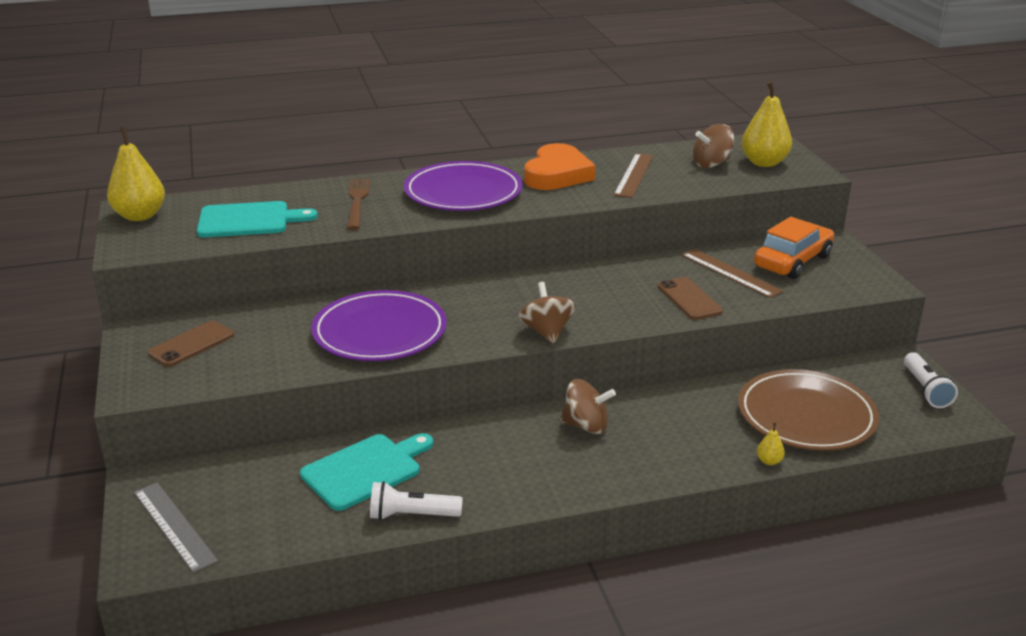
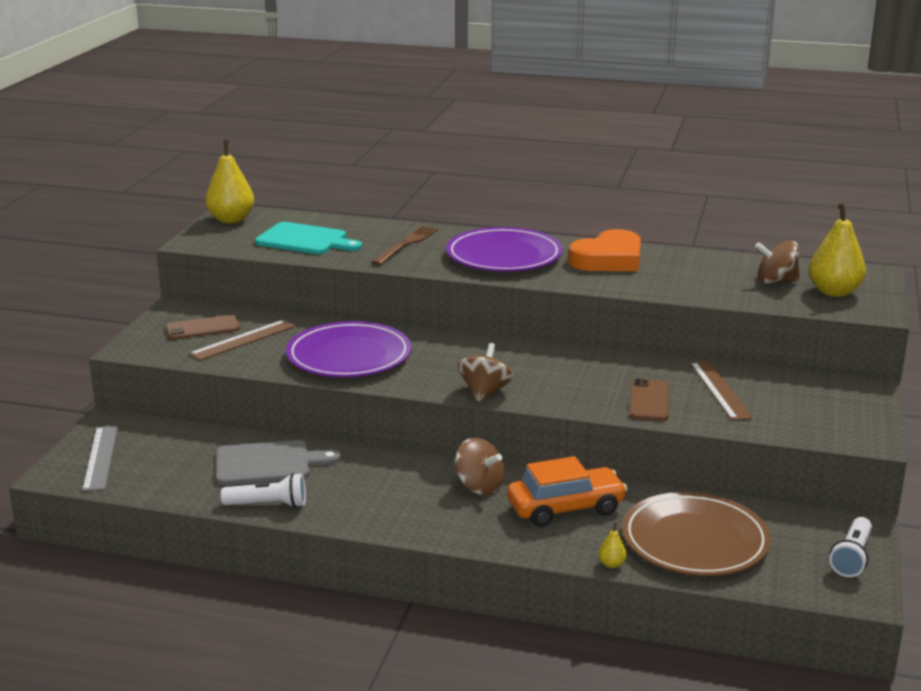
camera: 30 degrees right, 5 degrees down
turquoise cutting board [300,433,433,511] -> grey cutting board [216,440,341,485]
white flashlight [370,481,463,520] -> white flashlight turned 150 degrees clockwise [221,473,306,508]
brown ruler [614,153,653,198] -> brown ruler moved to [189,320,295,360]
orange car [754,217,834,279] -> orange car moved to [507,456,628,527]

